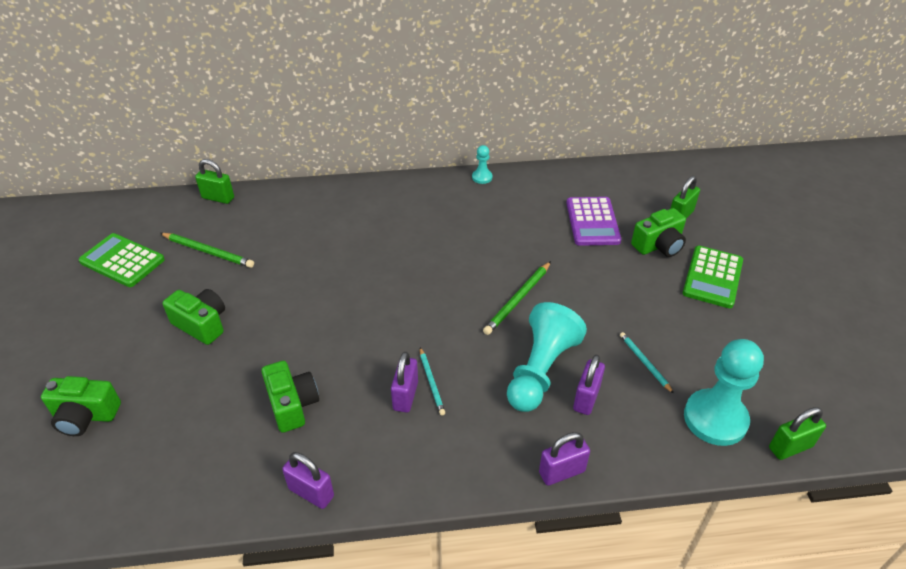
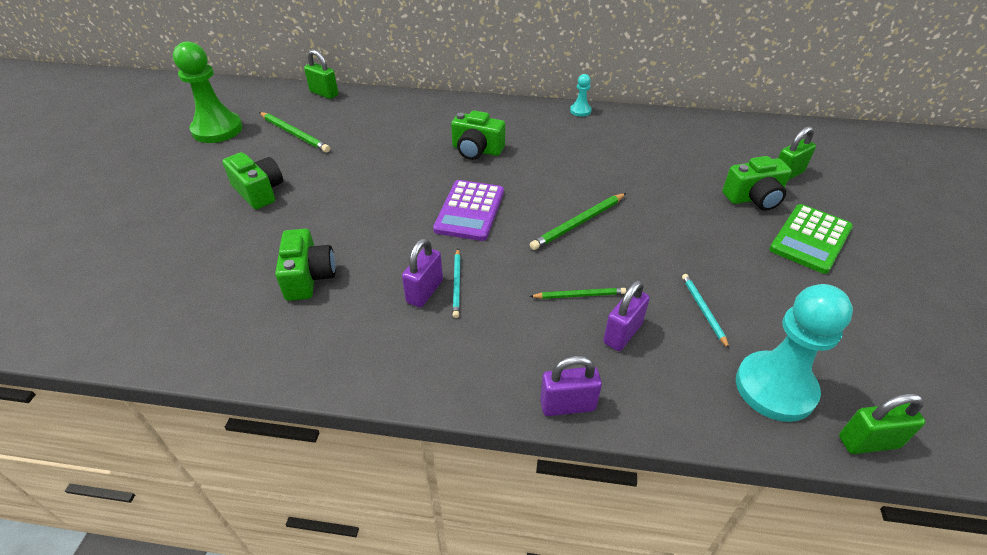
camera: 15 degrees right, 0 degrees up
green camera [41,376,121,436] -> green camera moved to [451,110,505,160]
green calculator [78,233,165,287] -> green pawn [173,42,243,143]
purple padlock [282,452,334,509] -> none
turquoise pawn [507,302,587,412] -> green pencil [529,288,626,299]
purple calculator [566,197,621,246] -> purple calculator moved to [433,180,504,241]

